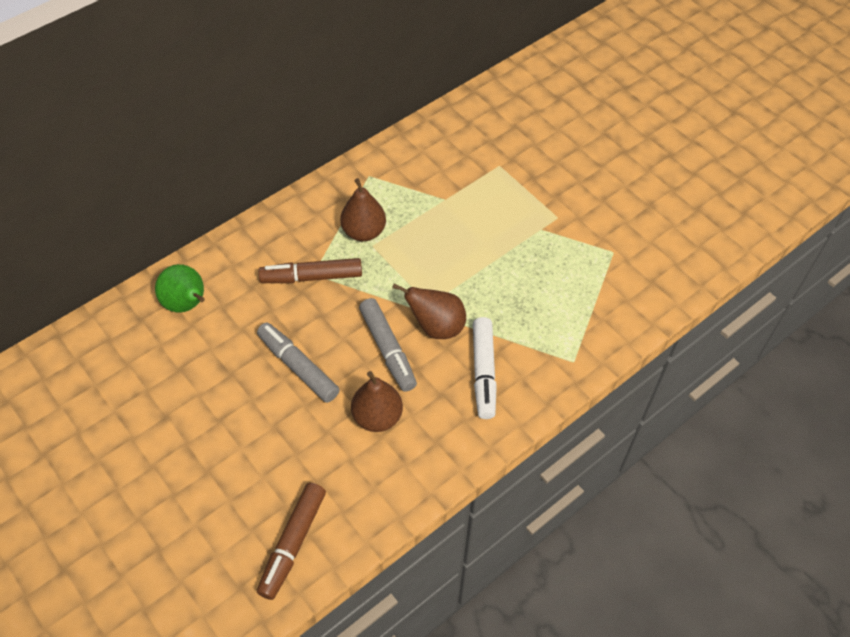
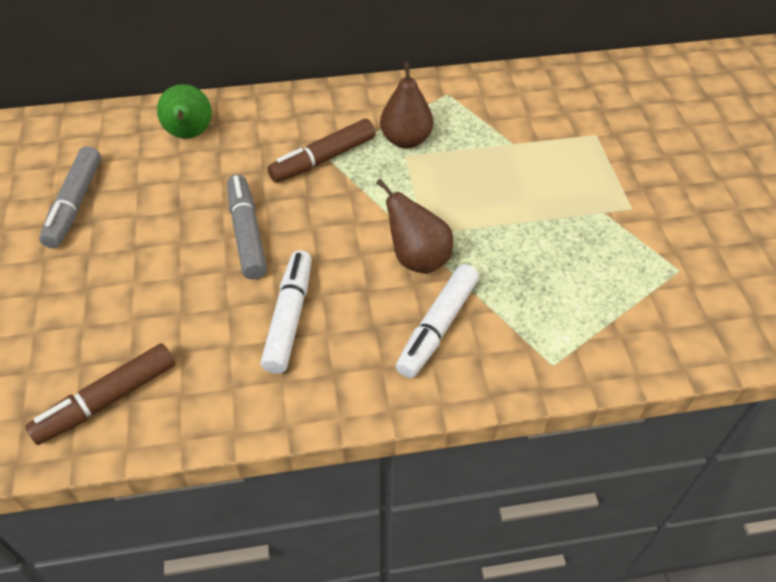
camera: 30 degrees right, 5 degrees down
brown marker [258,258,362,283] -> brown marker turned 60 degrees counterclockwise [267,119,376,183]
brown pear [351,371,403,432] -> white marker [261,250,312,374]
grey marker [359,298,417,392] -> grey marker moved to [39,146,101,248]

